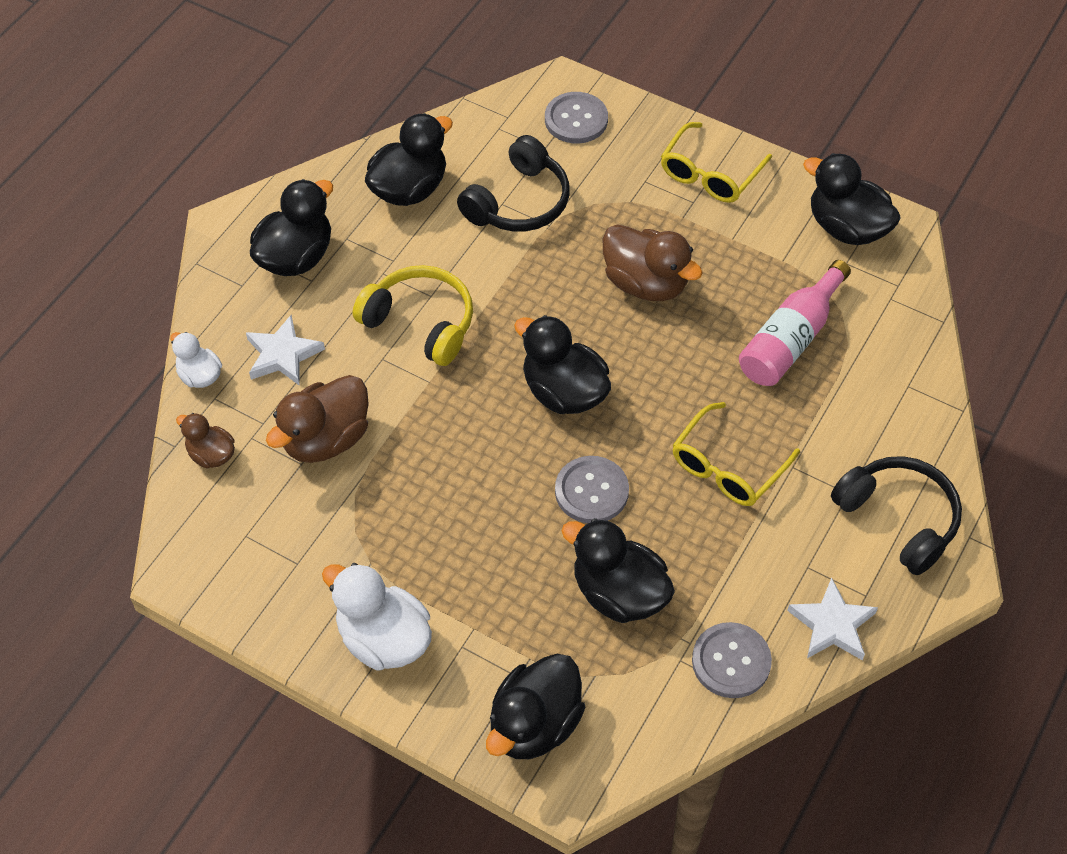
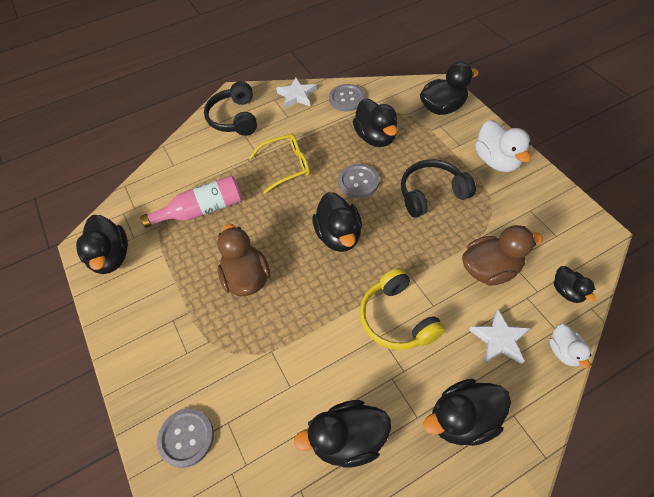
camera: 145 degrees left, 0 degrees up
brown duck [176,413,235,469] -> black duck [554,266,596,303]
black headphones [457,135,570,232] -> black headphones moved to [401,159,476,218]
yellow glasses [661,122,772,203] -> none

